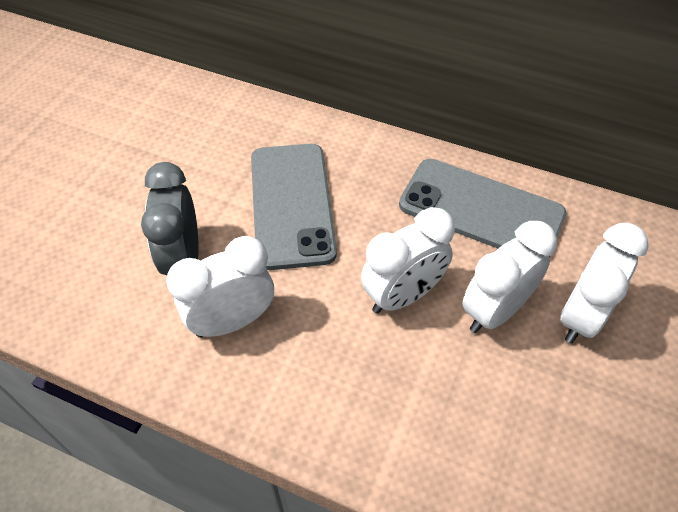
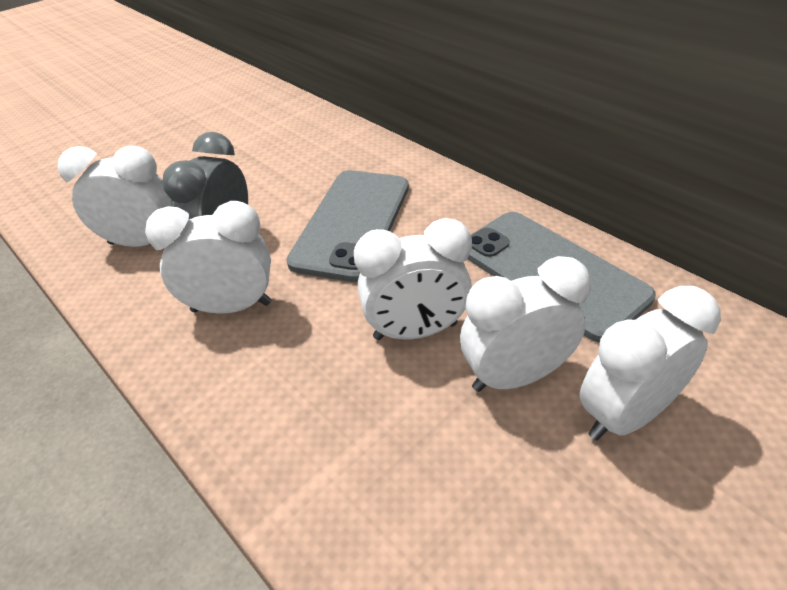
camera: 25 degrees right, 10 degrees down
none -> white clock [58,145,171,247]

